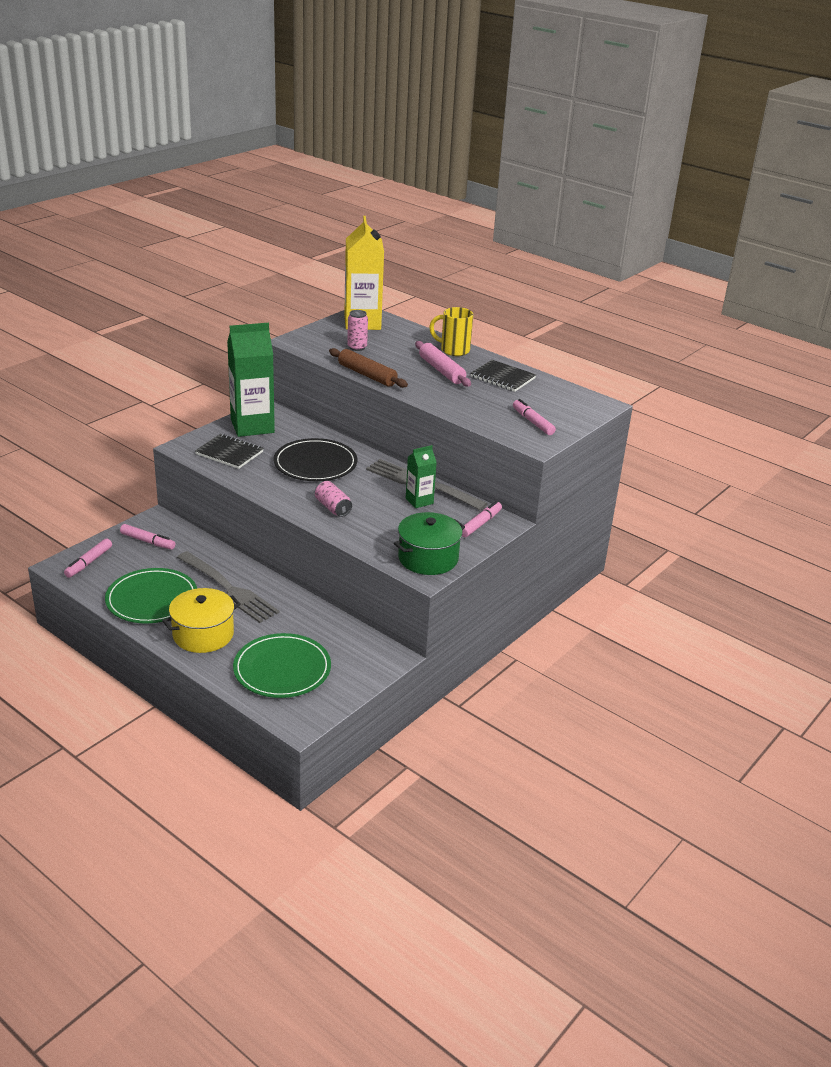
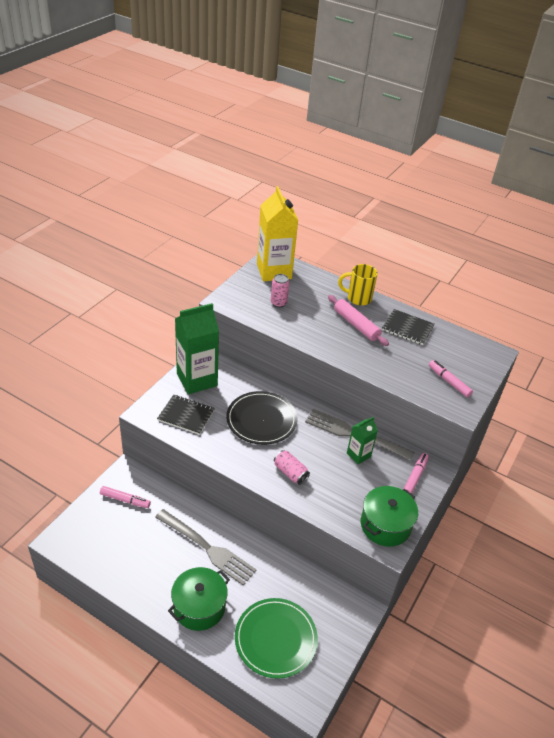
camera: 10 degrees left, 10 degrees up
pink marker [64,539,112,578] -> none
green plate [105,568,197,623] -> none
yellow pot [162,588,241,653] -> green pot [168,567,230,631]
brown rolling pin [329,348,408,388] -> none

